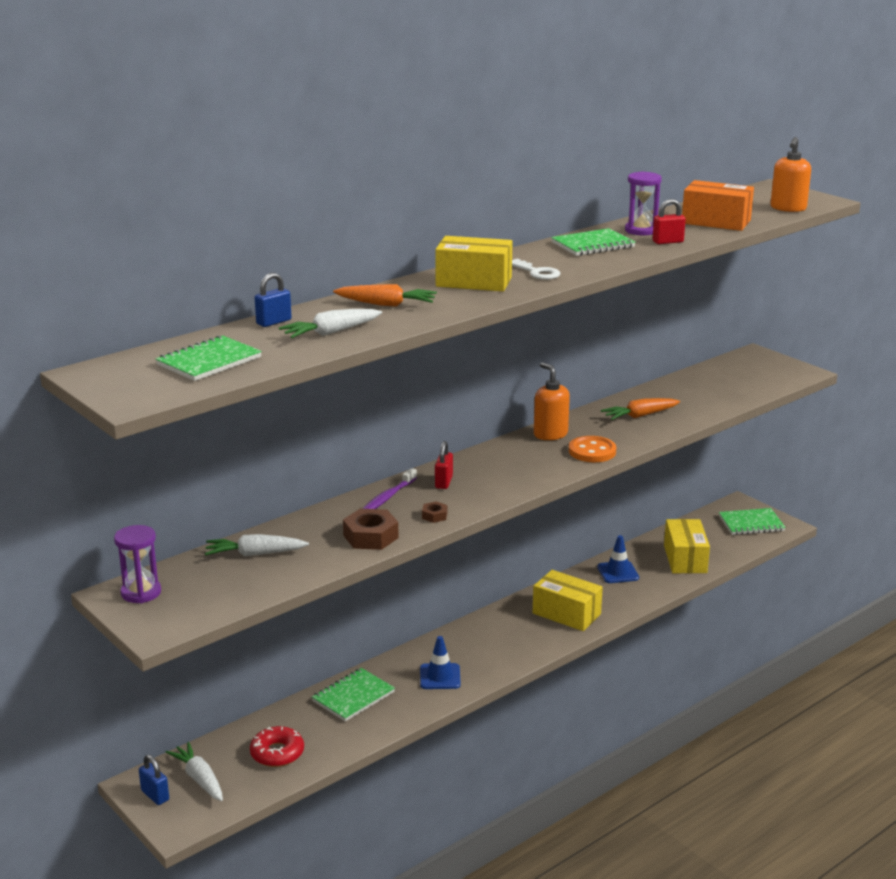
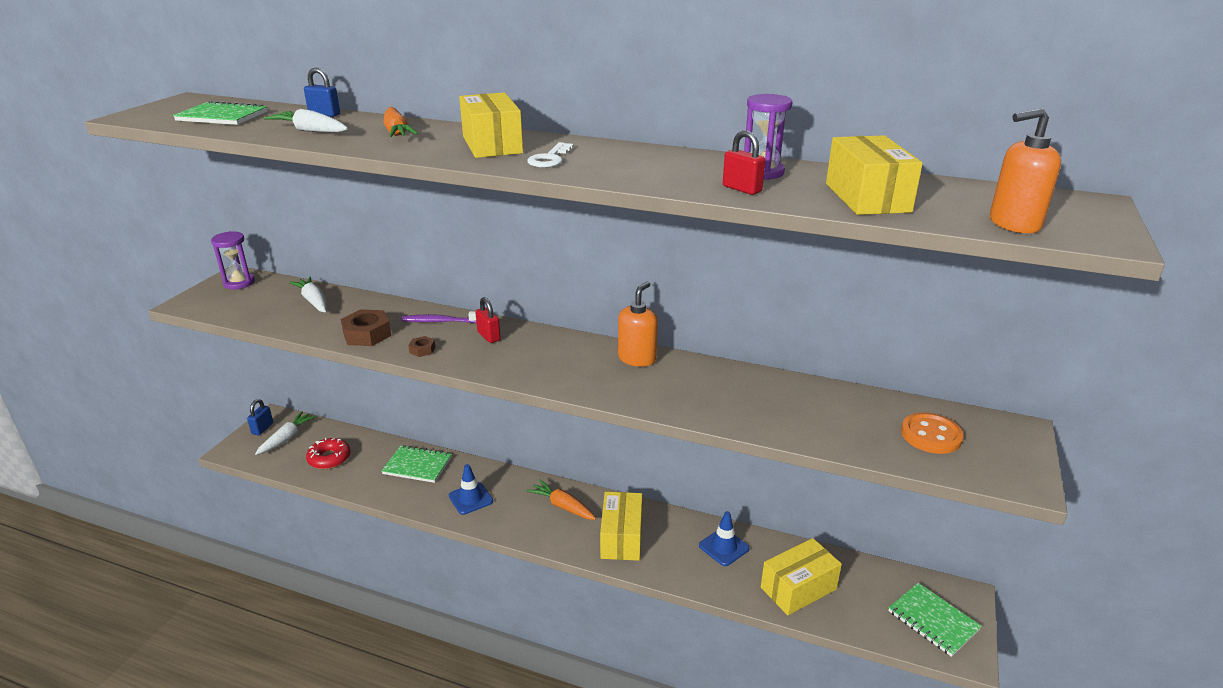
camera: 60 degrees right, 5 degrees up
red padlock [435,441,453,489] -> red padlock turned 75 degrees clockwise [475,297,501,343]
green notebook [551,228,636,256] -> none
orange button [569,436,616,462] -> orange button moved to [901,412,964,454]
orange carrot [601,398,680,420] -> orange carrot moved to [526,479,596,520]
orange box [682,180,754,231] -> yellow box [826,135,923,215]

